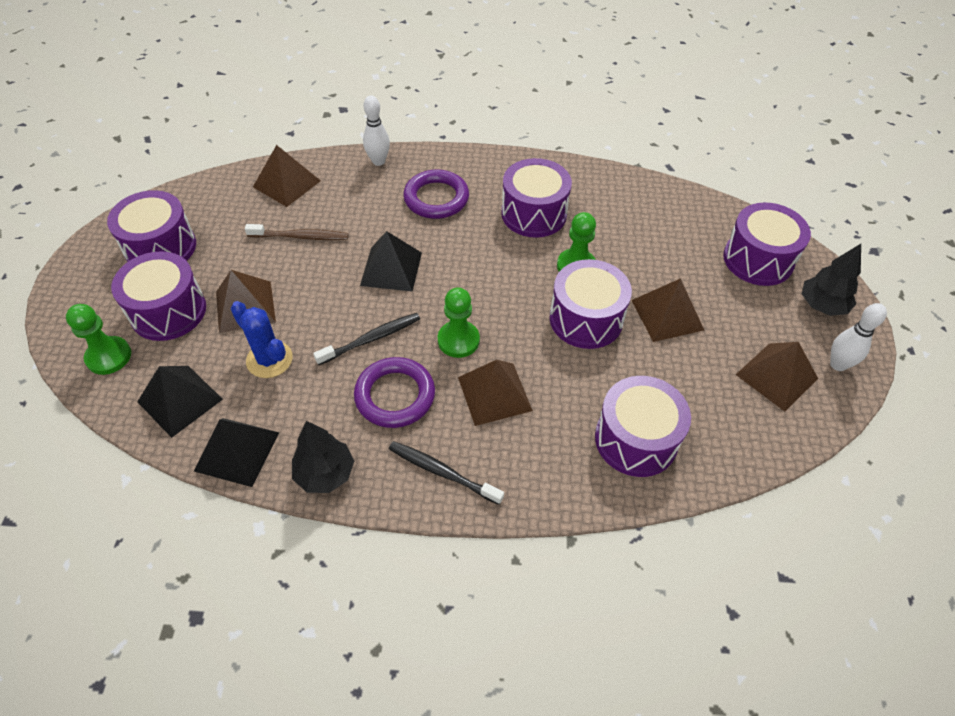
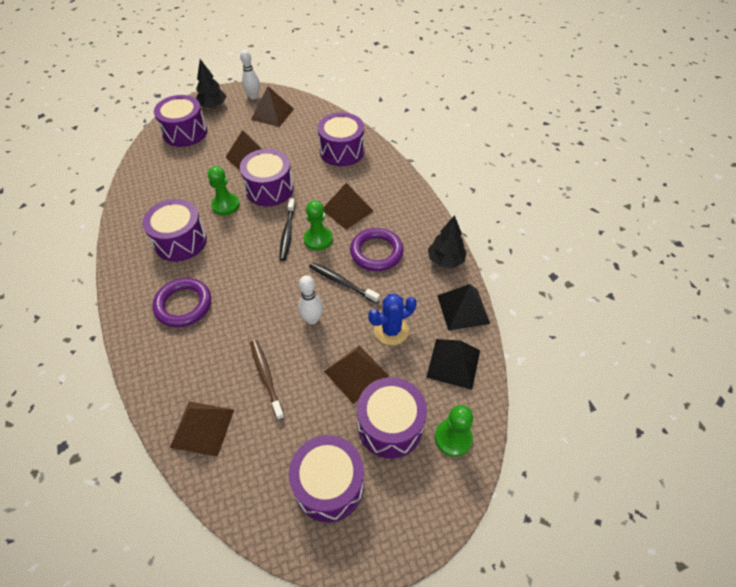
camera: 115 degrees left, 0 degrees up
blue cactus [231,301,293,378] -> blue cactus turned 45 degrees clockwise [368,293,417,345]
black pyramid [360,231,422,292] -> none
white bowling pin [363,95,390,166] -> white bowling pin moved to [298,275,323,324]
black toothbrush [389,441,504,505] -> black toothbrush moved to [279,198,296,261]

